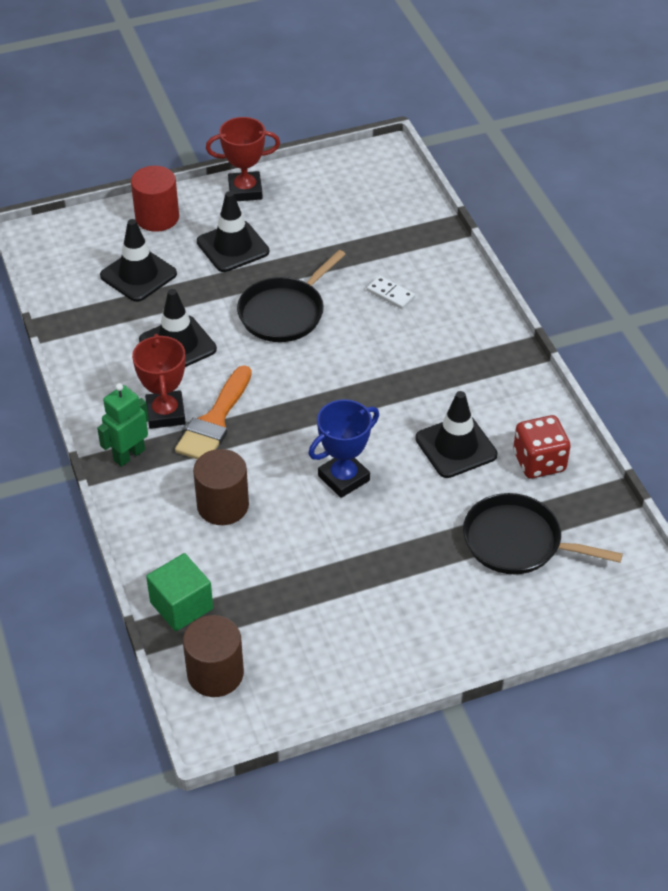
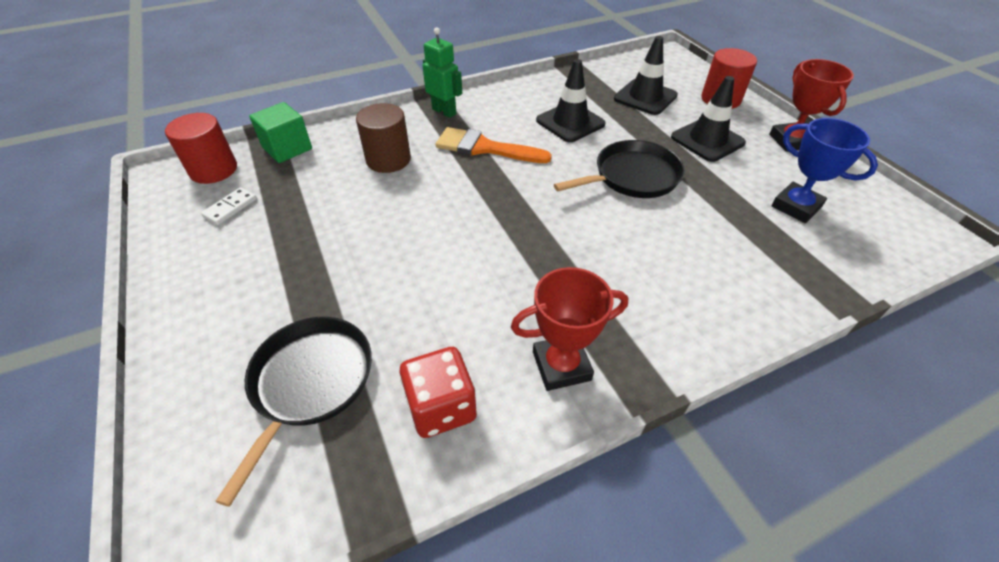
camera: 85 degrees right, 0 degrees up
red trophy [132,334,186,429] -> red trophy moved to [511,267,628,391]
brown cylinder [183,615,244,697] -> red cylinder [165,113,237,184]
black pan [237,250,346,342] -> black pan turned 120 degrees clockwise [554,140,685,198]
blue trophy [309,399,379,498] -> blue trophy moved to [771,118,878,223]
white domino [367,276,415,309] -> white domino moved to [201,187,257,225]
black traffic cone [415,391,498,478] -> none

